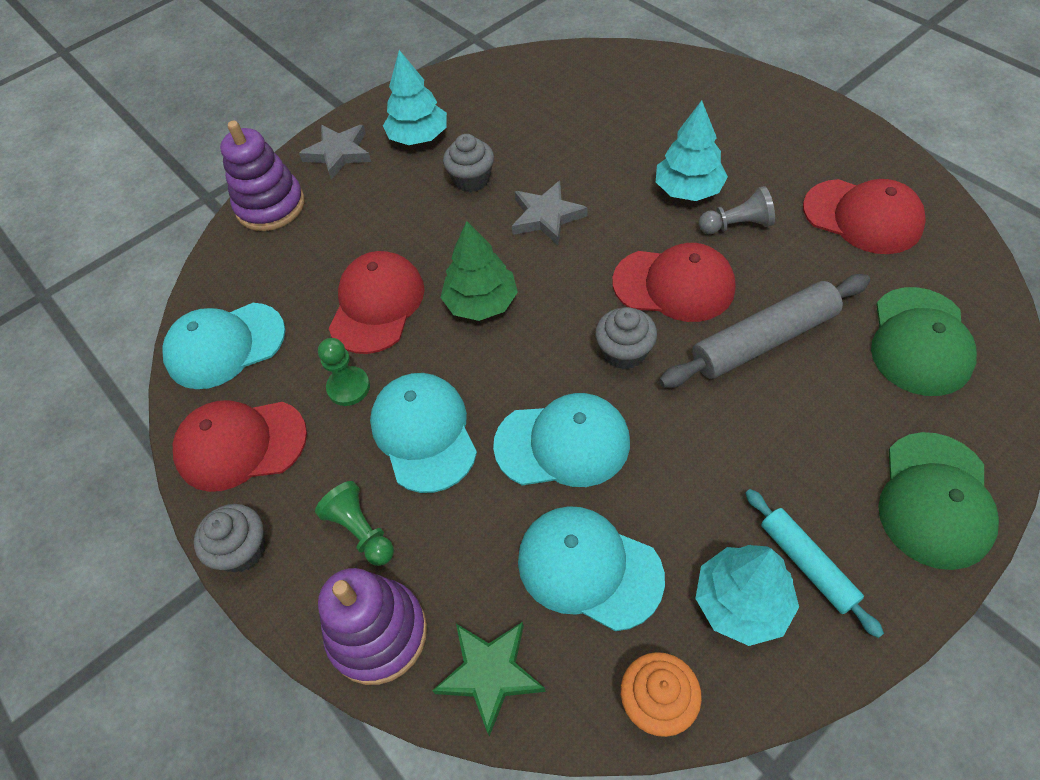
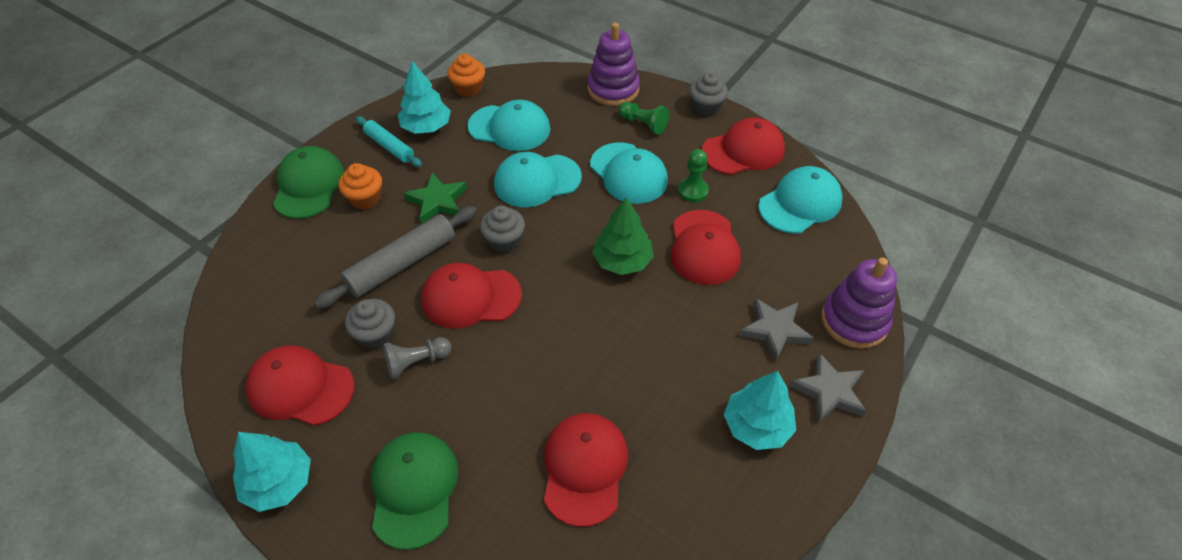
camera: 160 degrees right, 5 degrees down
green star [432,622,546,737] -> green star moved to [404,172,467,224]
grey cupcake [443,134,494,192] -> grey cupcake moved to [345,299,395,349]
grey star [512,181,588,245] -> grey star moved to [739,298,814,362]
turquoise tree [656,100,728,201] -> turquoise tree moved to [233,432,311,512]
green cap [871,287,977,396] -> green cap moved to [371,432,458,550]
none -> orange cupcake [338,163,382,210]
none -> red cap [544,413,628,527]

